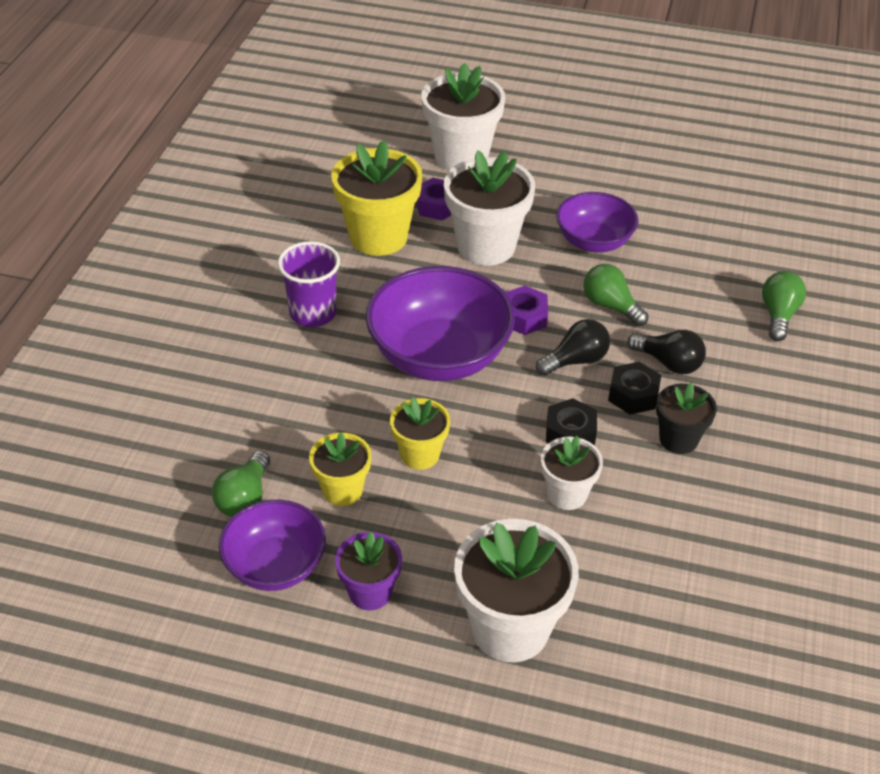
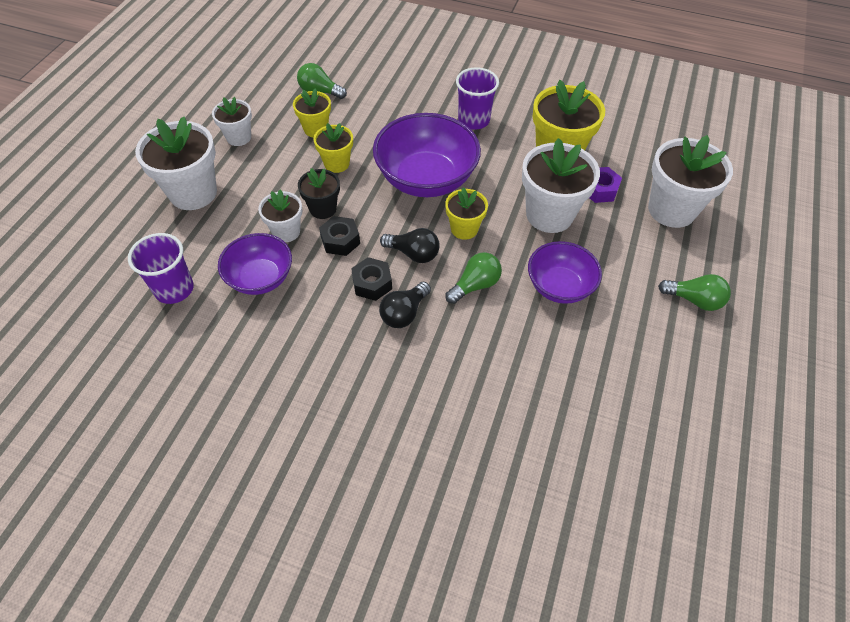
camera: 95 degrees right, 10 degrees up
purple bowl [219,500,326,591] -> purple bowl moved to [218,233,292,295]
purple flower pot [335,532,402,610] -> white flower pot [212,97,252,146]
purple nut [505,285,548,335] -> yellow flower pot [445,187,488,240]
black light bulb [536,319,610,376] -> black light bulb turned 45 degrees counterclockwise [380,228,439,263]
black flower pot [656,383,717,454] -> black flower pot moved to [298,168,340,219]
green light bulb [762,271,806,341] -> green light bulb moved to [658,274,731,311]
none -> purple cup [128,233,194,304]

